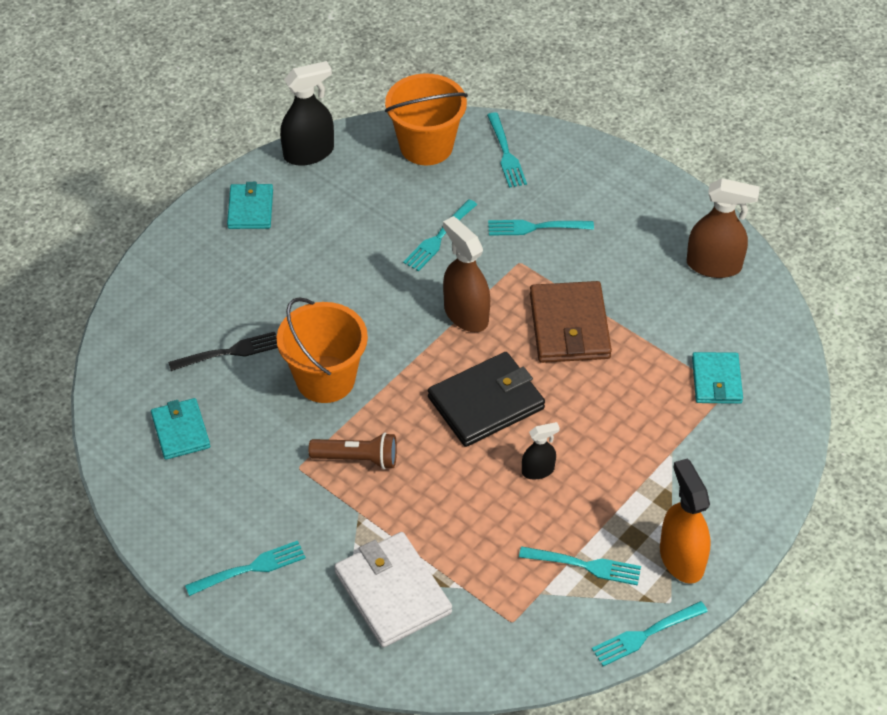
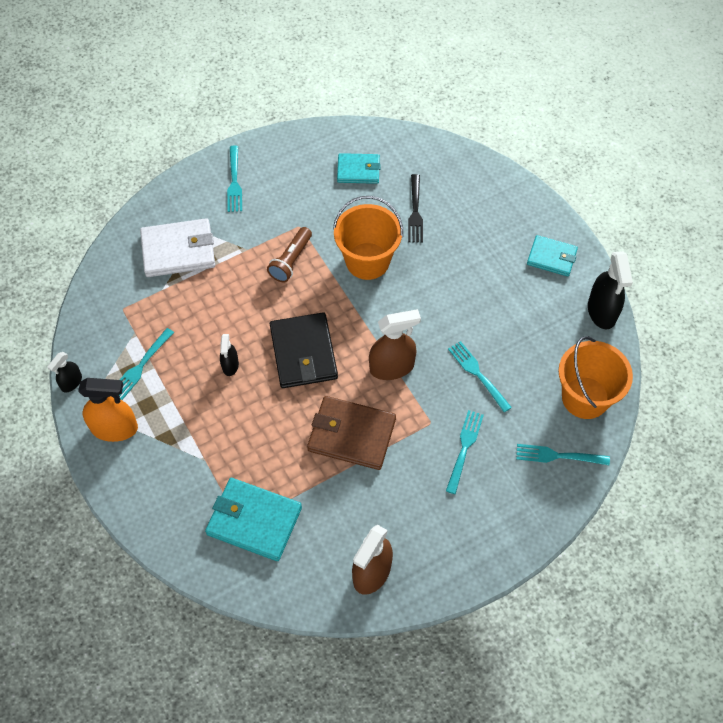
camera: 110 degrees right, 10 degrees up
turquoise fork [592,601,708,666] -> black spray bottle [47,352,82,393]
turquoise wallet [692,352,743,404] -> turquoise wallet [205,478,302,561], size x1.60

